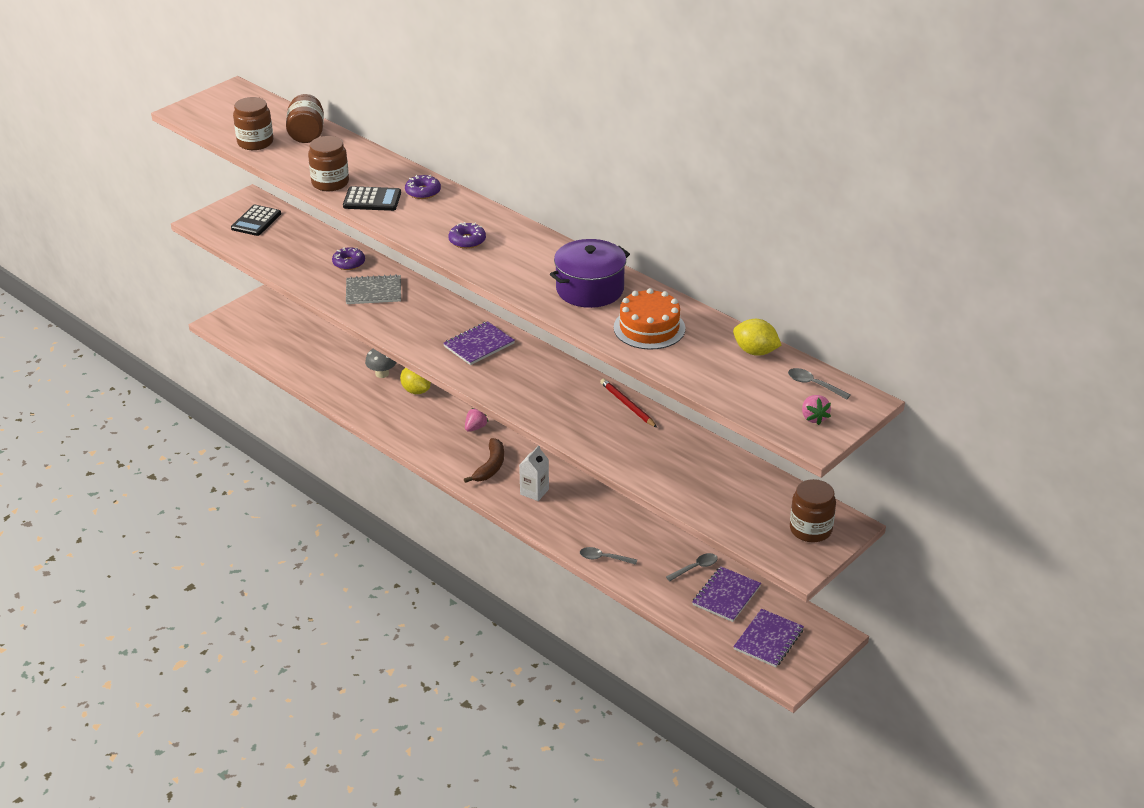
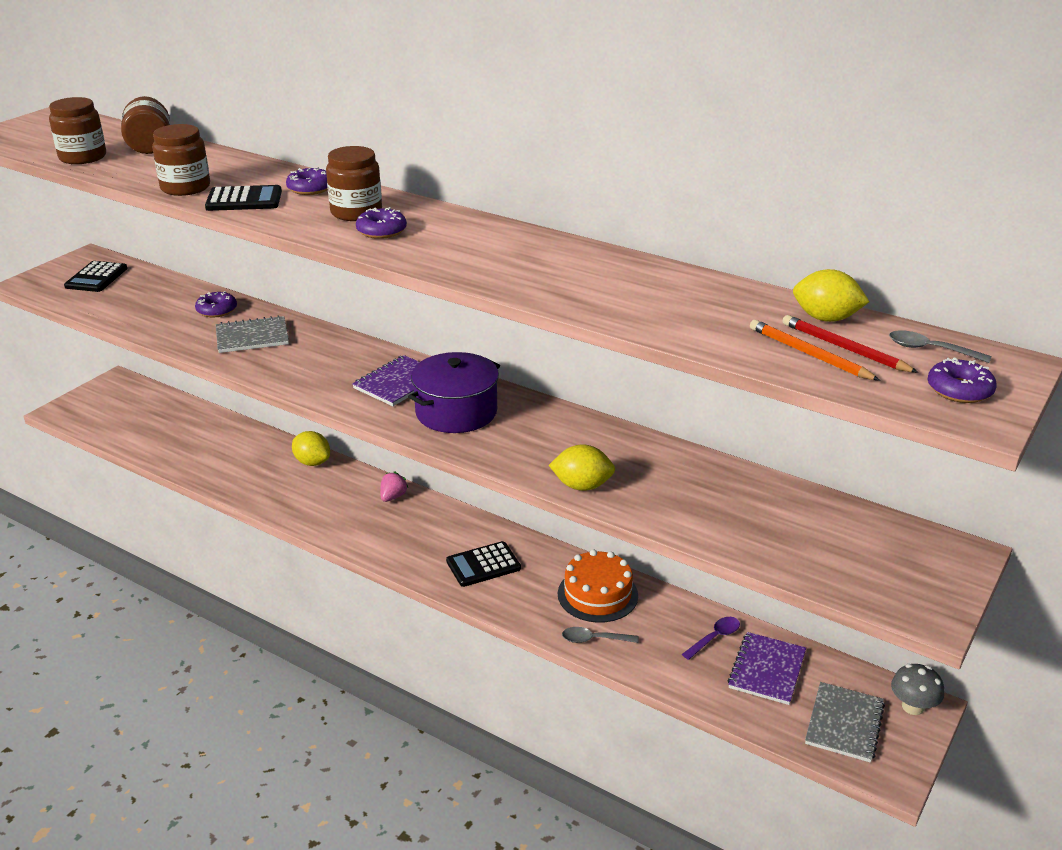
camera: 10 degrees left, 5 degrees down
grey mushroom [365,349,397,378] -> grey mushroom moved to [891,664,944,715]
brown banana [464,438,504,483] -> none
white carton [519,446,549,501] -> black calculator [446,541,521,587]
purple pot [550,239,630,308] -> purple pot moved to [408,352,500,433]
red pencil [600,379,657,428] -> red pencil moved to [782,315,919,373]
orange cake [614,288,686,350] -> orange cake moved to [558,550,638,623]
grey spoon [666,553,718,581] -> purple spoon [682,617,740,660]
purple notebook [733,609,804,667] -> grey notebook [805,682,885,763]
brown jar [790,479,836,542] -> brown jar moved to [326,146,382,221]
pink strawberry [802,395,831,425] -> purple donut [928,358,997,403]
none -> yellow lemon [549,444,615,491]
none -> orange pencil [750,320,880,381]

